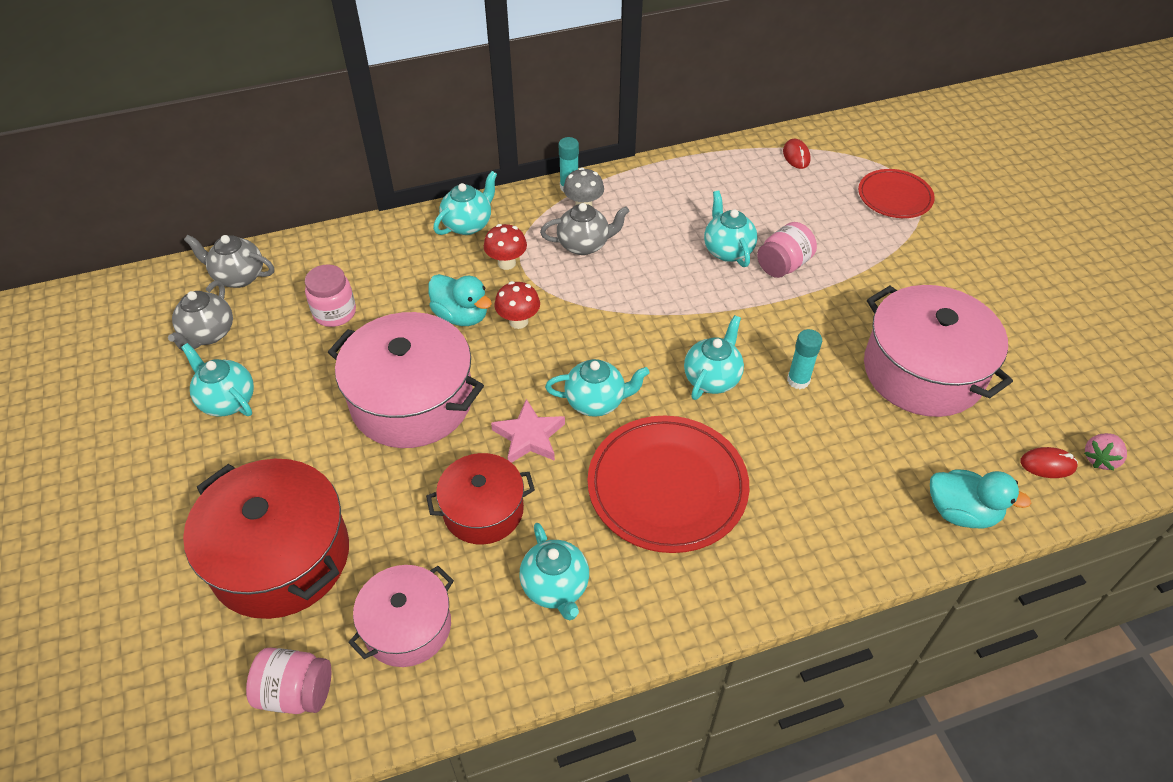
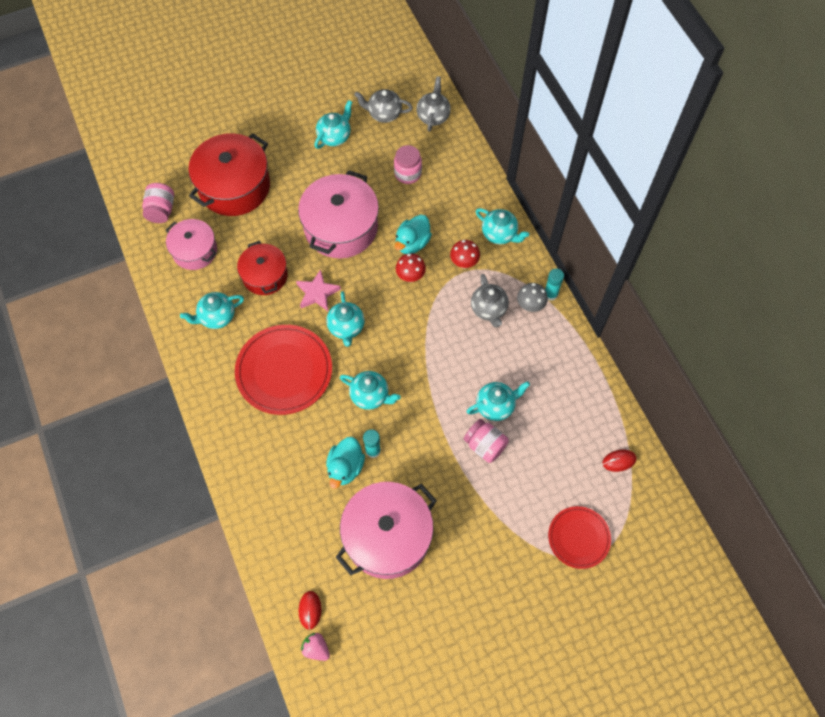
camera: 85 degrees right, 15 degrees up
turquoise duck [930,469,1031,529] -> turquoise duck moved to [326,437,365,489]

